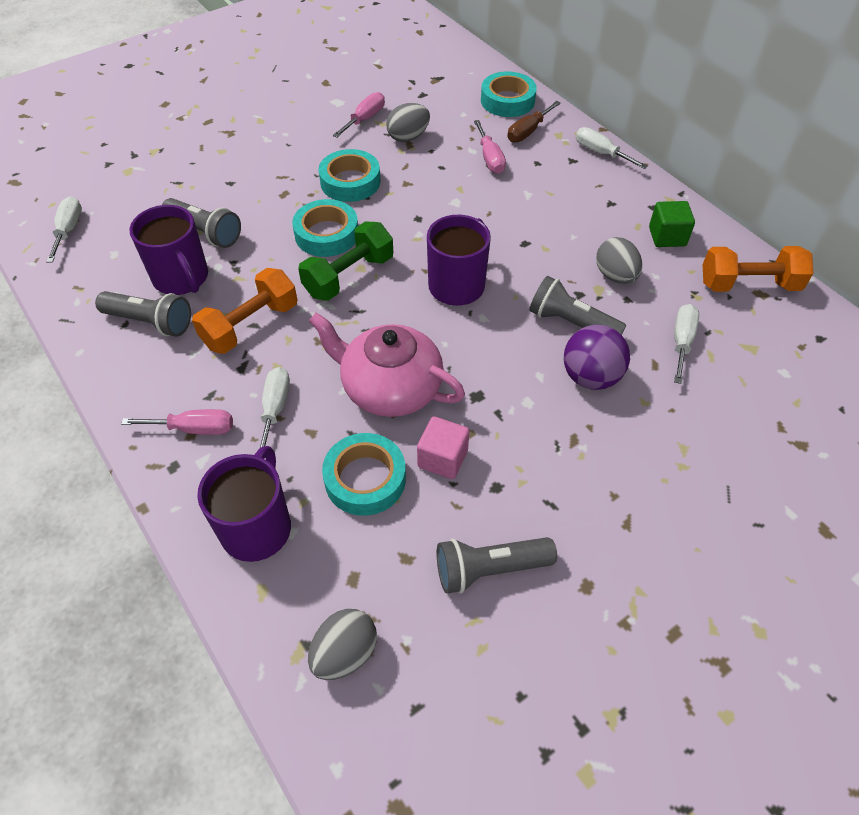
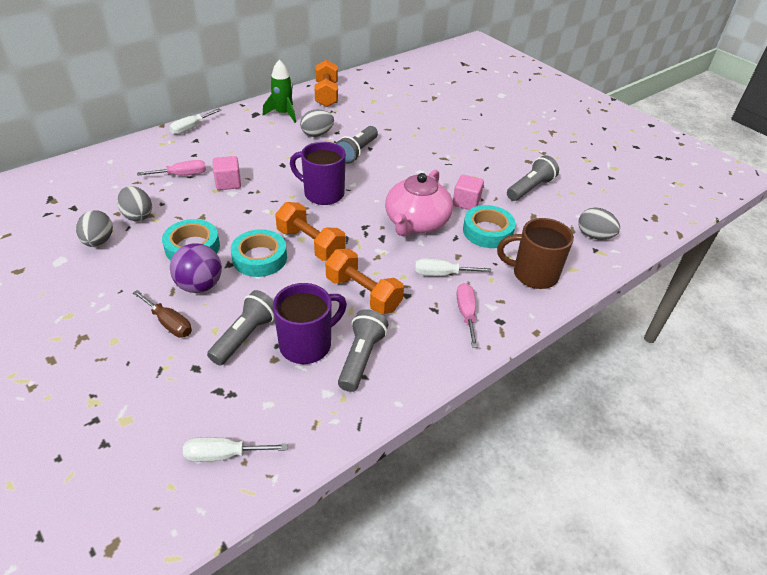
camera: 95 degrees left, 10 degrees down
purple mug [197,446,291,562] -> brown mug [497,218,574,289]
green dumbbell [298,221,393,301] -> orange dumbbell [275,202,346,261]
pink screwdriver [333,92,385,138] -> grey egg [76,210,113,247]
grey flashlight [437,537,557,594] -> grey flashlight turned 120 degrees counterclockwise [507,155,559,201]
turquoise tape [481,71,537,117] -> none
brown screwdriver [507,101,561,142] -> brown screwdriver moved to [133,290,192,337]
purple ball [564,325,630,390] -> purple ball moved to [170,243,222,293]
green cube [649,201,695,247] -> green rocket [263,60,296,123]
white screwdriver [674,304,699,384] -> none
none -> pink cube [213,156,241,190]

